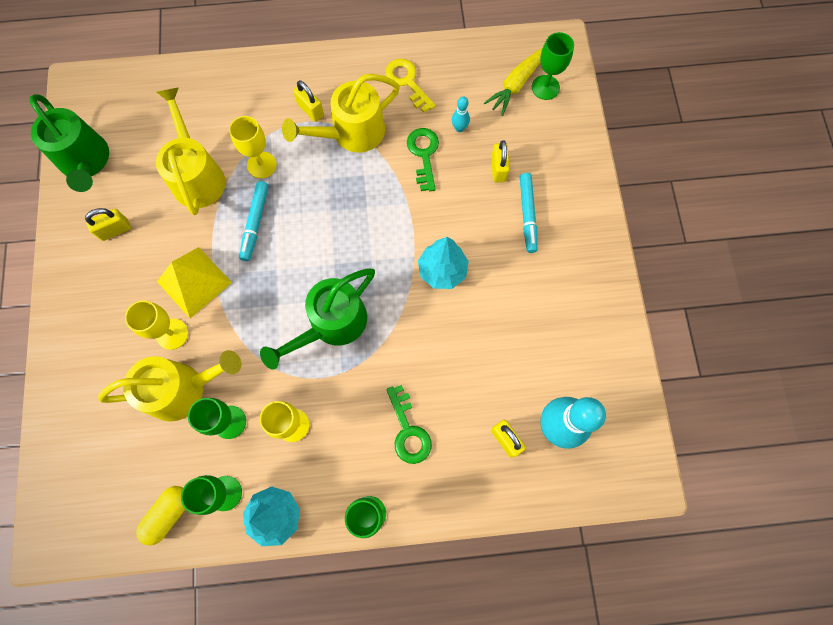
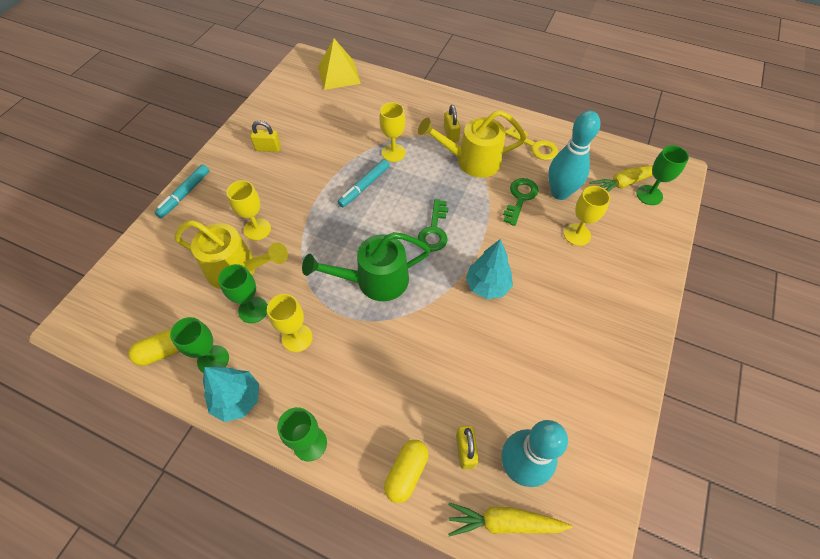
camera: 30 degrees right, 15 degrees down
green watering can [29,94,109,192] -> none
yellow watering can [156,87,225,215] -> none
yellow pyramid [157,247,232,318] -> yellow pyramid moved to [318,38,361,90]
yellow key [385,59,436,113] -> yellow key turned 135 degrees clockwise [505,126,558,160]
green key [386,385,432,464] -> green key moved to [418,199,448,251]
turquoise bowling pin [452,97,470,132] -> turquoise bowling pin [548,111,600,200], size x2.32
yellow padlock [491,140,510,182] -> yellow goblet [564,186,610,246]
turquoise marker [520,173,537,253] -> turquoise marker moved to [154,164,209,218]
none -> yellow capsule [384,440,429,503]
none -> yellow carrot [448,502,572,537]

